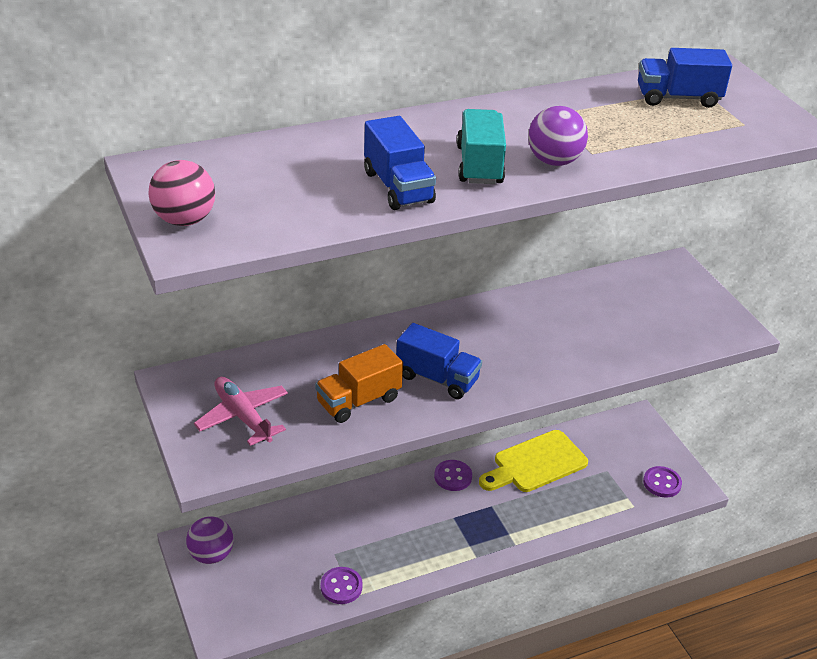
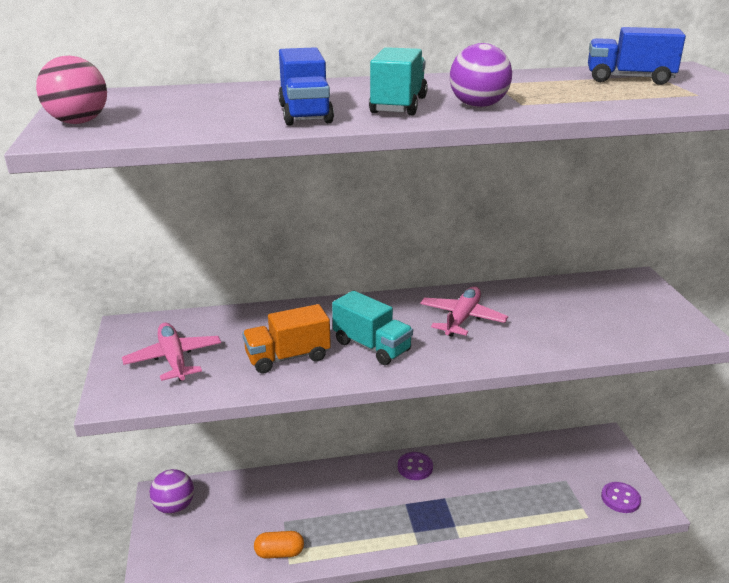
camera: 15 degrees right, 10 degrees down
purple button [321,567,363,604] -> orange capsule [254,531,304,559]
blue truck [396,323,482,399] -> turquoise truck [332,291,413,365]
yellow cutting board [479,430,588,492] -> none
none -> pink plane [420,286,508,337]

